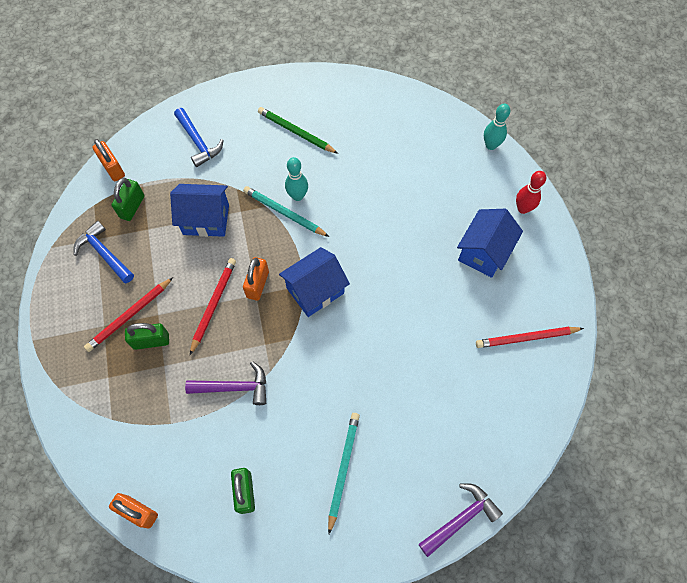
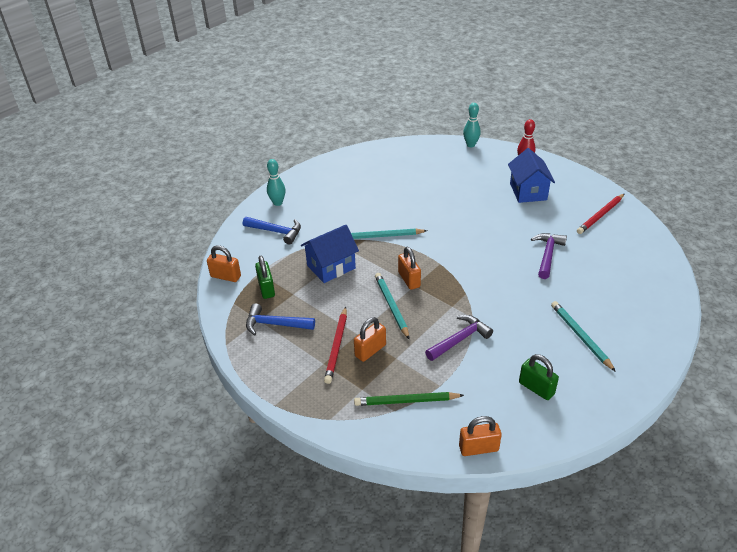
camera: 35 degrees left, 25 degrees down
green padlock [125,323,169,350] -> orange padlock [354,317,386,362]
red pencil [190,258,236,355] -> turquoise pencil [375,273,409,339]
green pencil [258,107,338,154] -> green pencil moved to [354,392,464,406]
blue house [279,247,350,317] -> none
turquoise bowling pin [285,157,308,201] -> turquoise bowling pin moved to [267,159,286,206]
purple hammer [419,483,503,557] -> purple hammer moved to [531,233,567,279]

